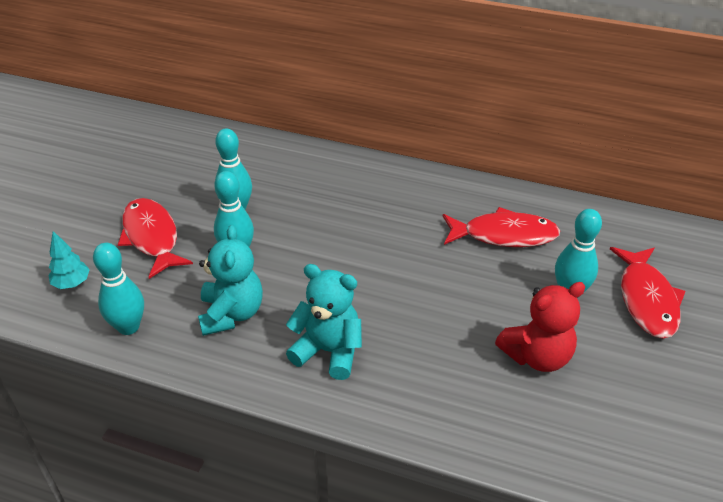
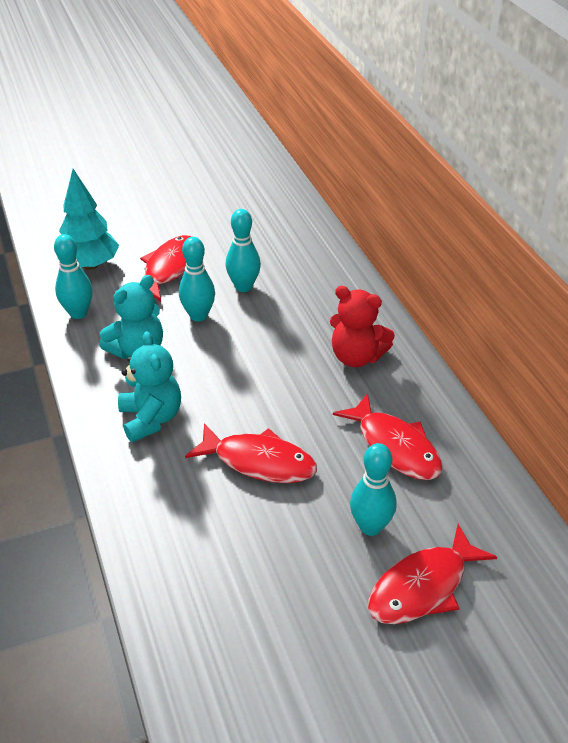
camera: 50 degrees right, 0 degrees up
turquoise tree [49,231,90,289] -> turquoise tree [59,169,119,270], size x1.86
red teddy bear [495,282,586,372] -> red teddy bear moved to [330,286,395,367]
none -> red fish [185,423,317,483]

